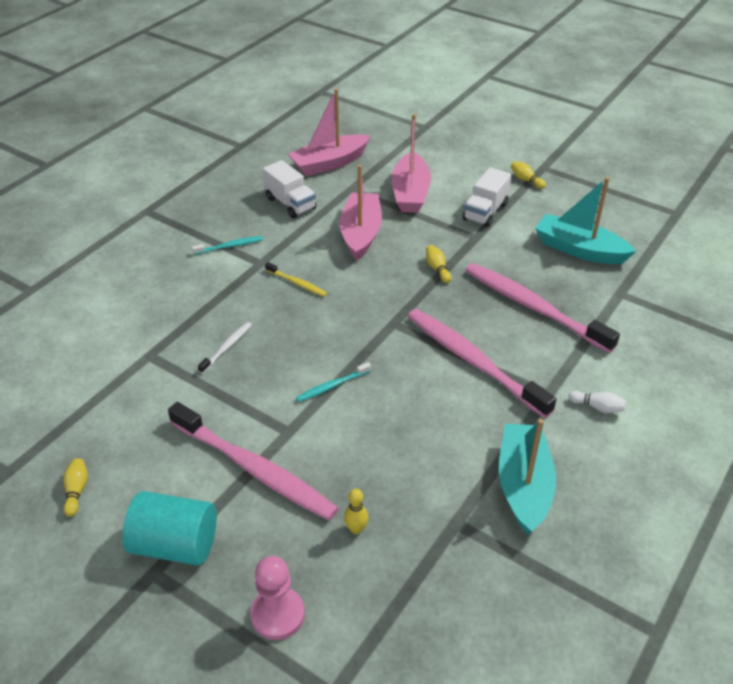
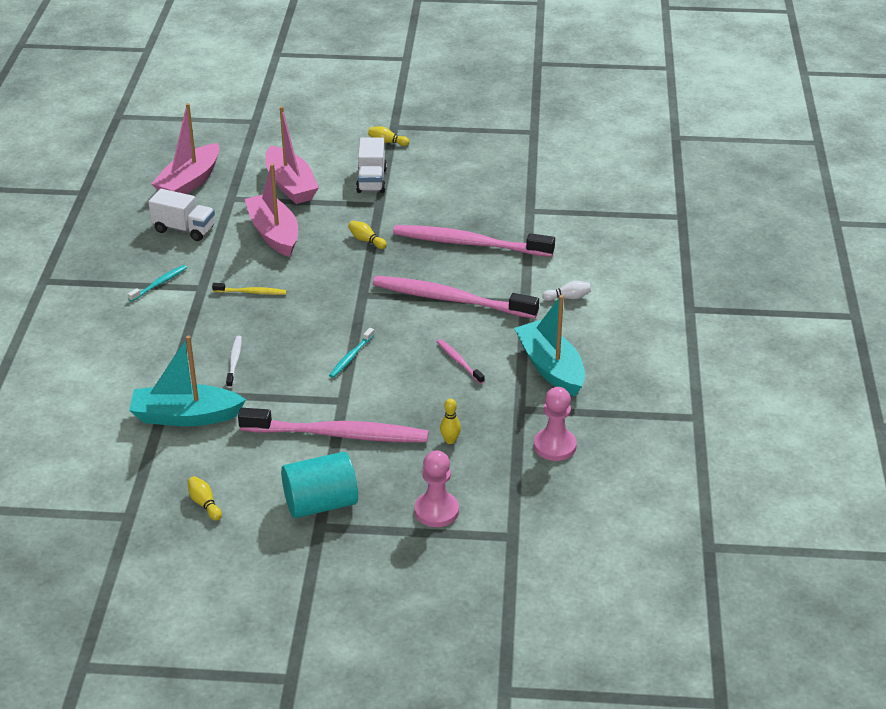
camera: 30 degrees left, 5 degrees down
turquoise boat [535,177,636,264] -> turquoise boat moved to [129,335,246,426]
none -> pink toothbrush [437,339,485,384]
none -> pink pawn [534,387,577,461]

